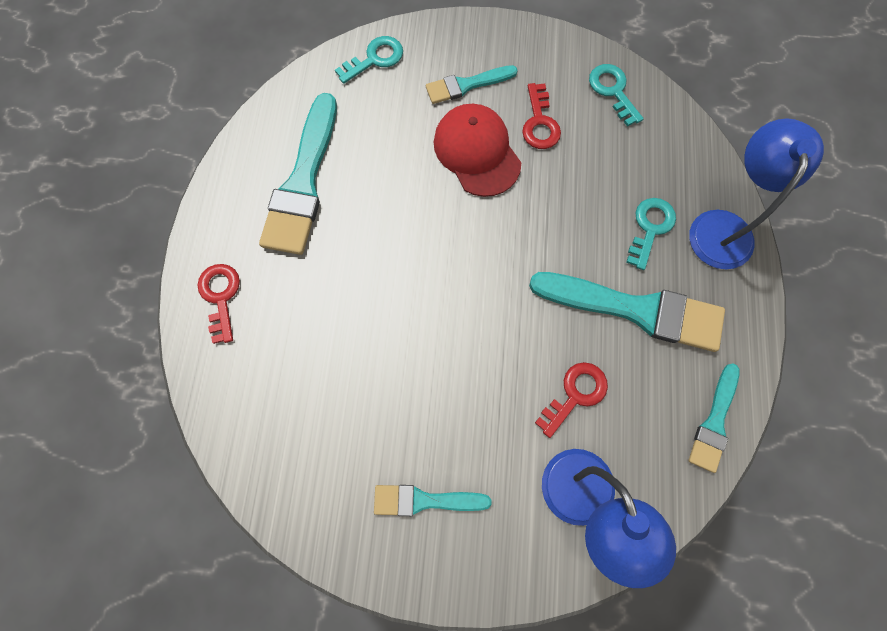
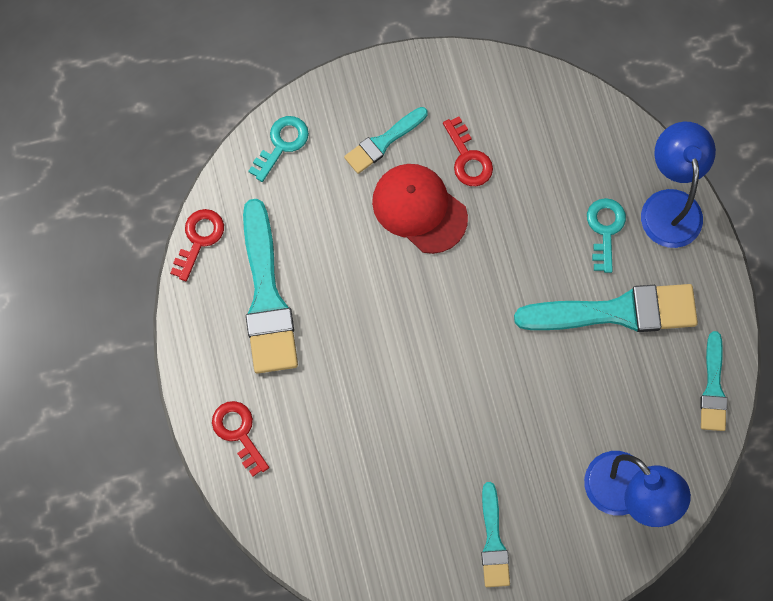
camera: 20 degrees left, 0 degrees up
turquoise brush [374,485,491,516] -> turquoise brush turned 75 degrees counterclockwise [481,482,510,587]
red key [535,362,608,438] -> red key moved to [170,209,224,281]
turquoise key [589,64,644,127] -> none

